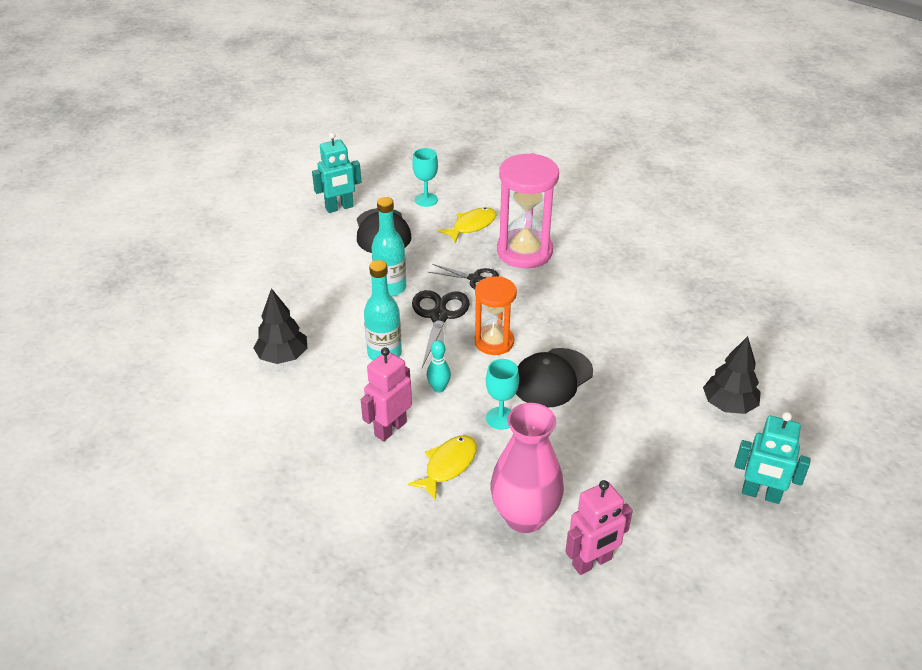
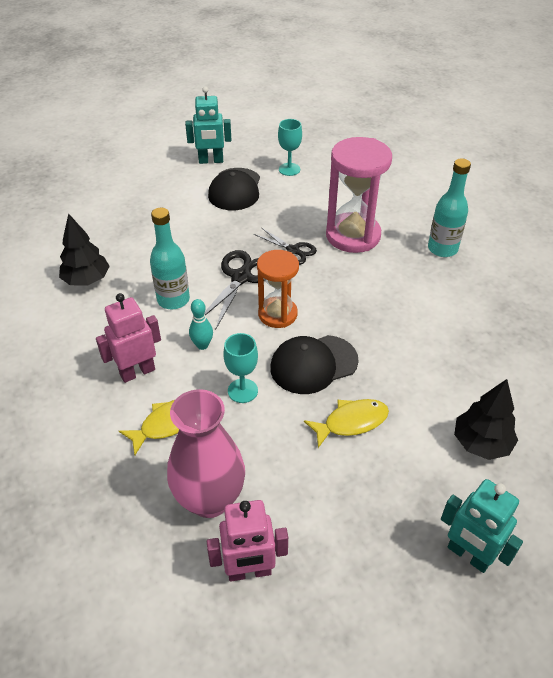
camera: 20 degrees right, 5 degrees up
turquoise bottle [372,197,406,296] -> turquoise bottle moved to [428,158,471,257]
yellow fish [438,207,497,243] -> yellow fish moved to [304,399,389,448]

